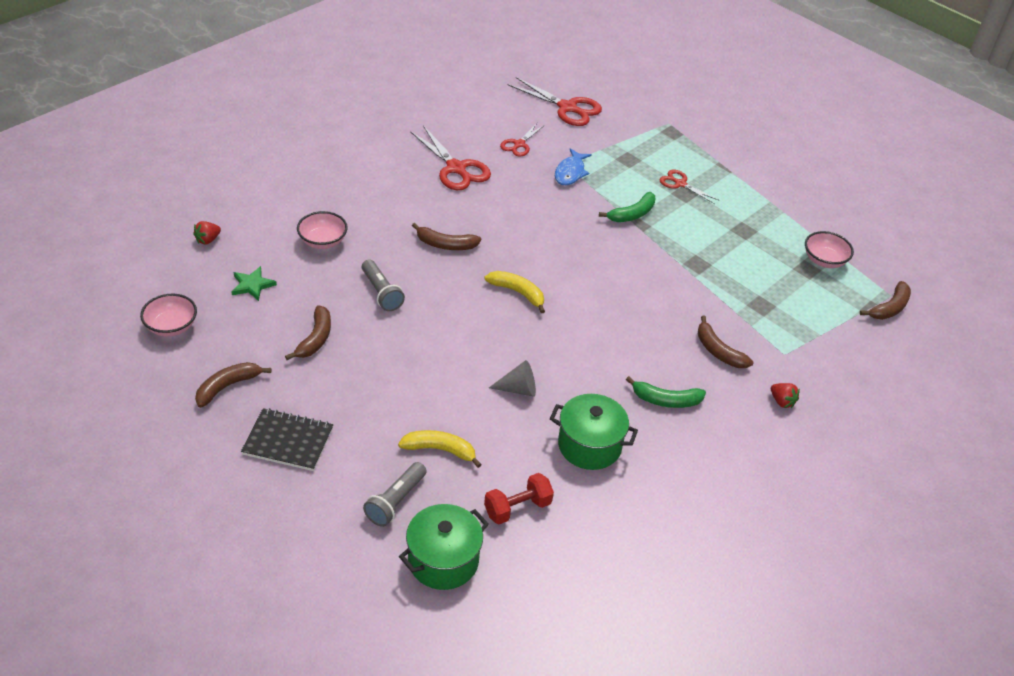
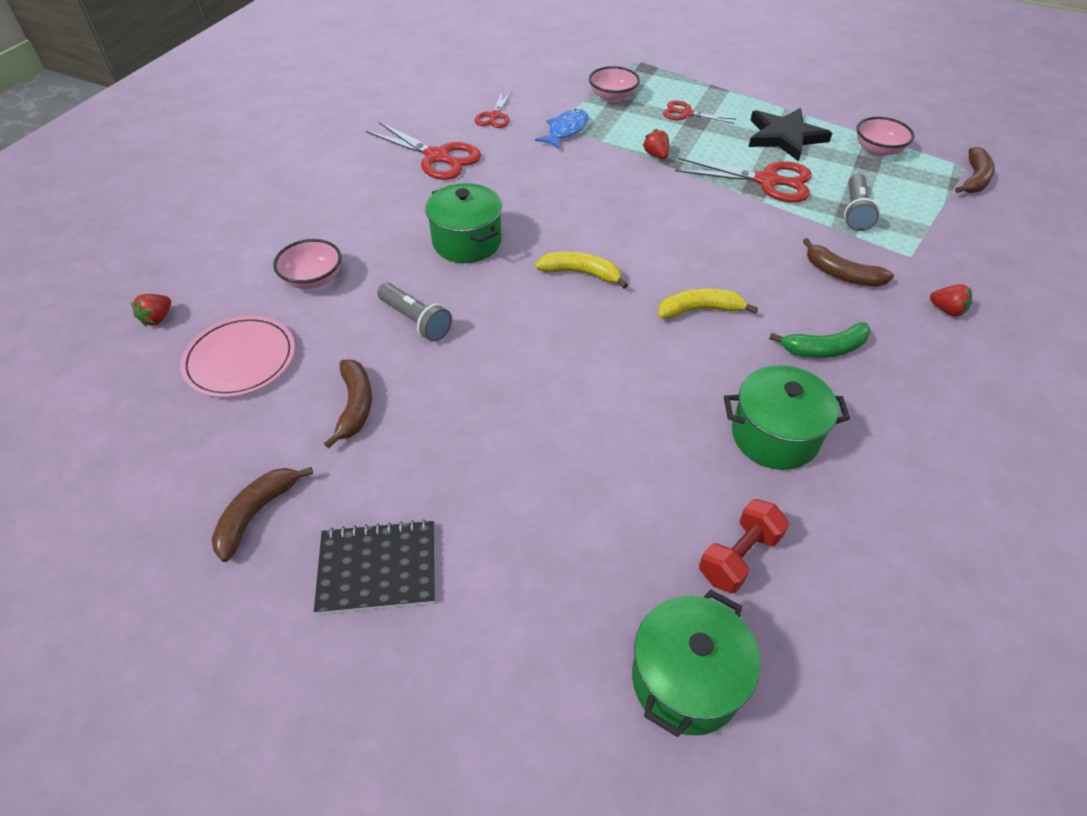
camera: 15 degrees left, 5 degrees up
pink bowl [140,294,197,337] -> pink bowl moved to [589,66,640,102]
green star [231,266,277,301] -> pink plate [180,316,295,397]
grey flashlight [363,462,426,527] -> grey flashlight moved to [844,174,880,231]
yellow banana [398,430,482,468] -> yellow banana moved to [658,288,758,319]
brown banana [412,223,481,250] -> green pot [425,183,502,263]
grey cone [489,360,536,397] -> none
red scissors [507,77,602,126] -> red scissors moved to [675,158,812,202]
blue fish [555,148,592,185] -> blue fish turned 150 degrees counterclockwise [535,109,588,149]
green banana [599,192,656,222] -> red strawberry [643,129,669,159]
none -> black star [749,108,832,161]

